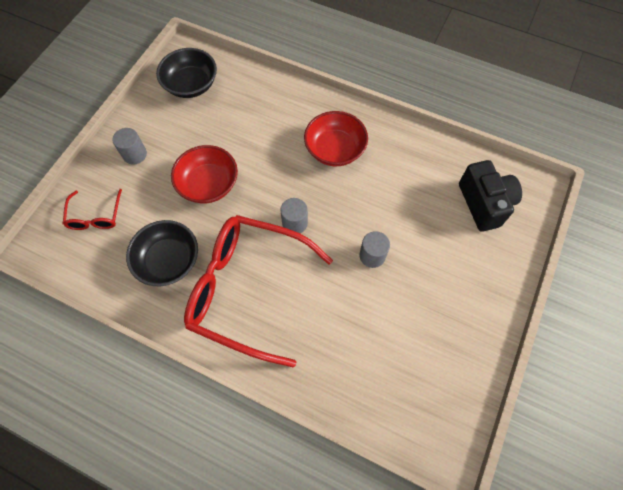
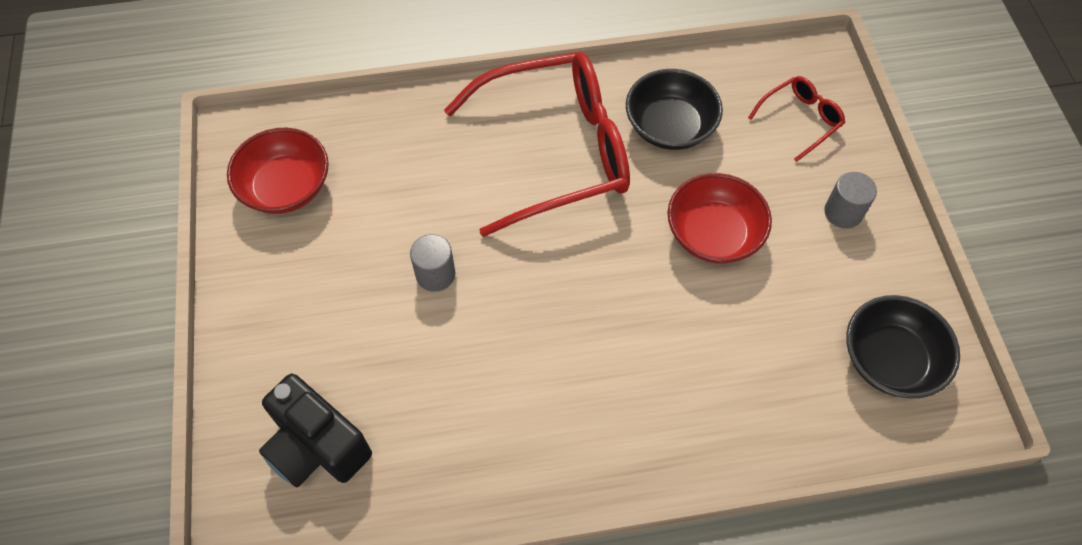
camera: 145 degrees right, 5 degrees down
red glasses [63,189,122,230] -> red glasses turned 90 degrees clockwise [748,76,846,162]
grey cylinder [280,198,308,233] -> none
red bowl [304,111,368,166] -> red bowl moved to [227,128,329,214]

